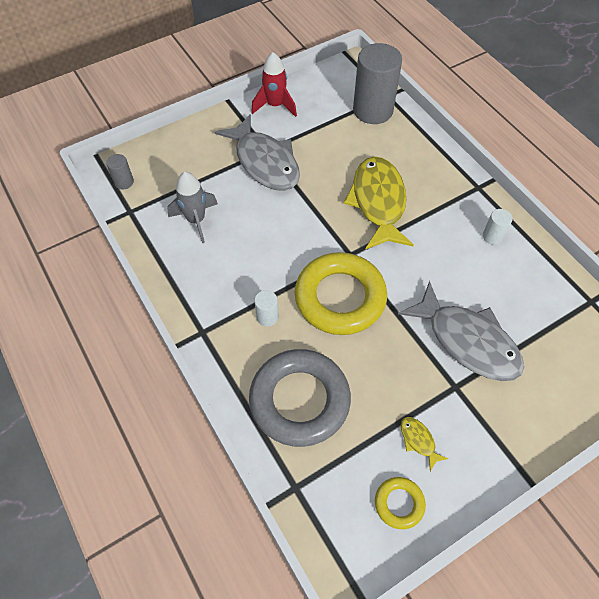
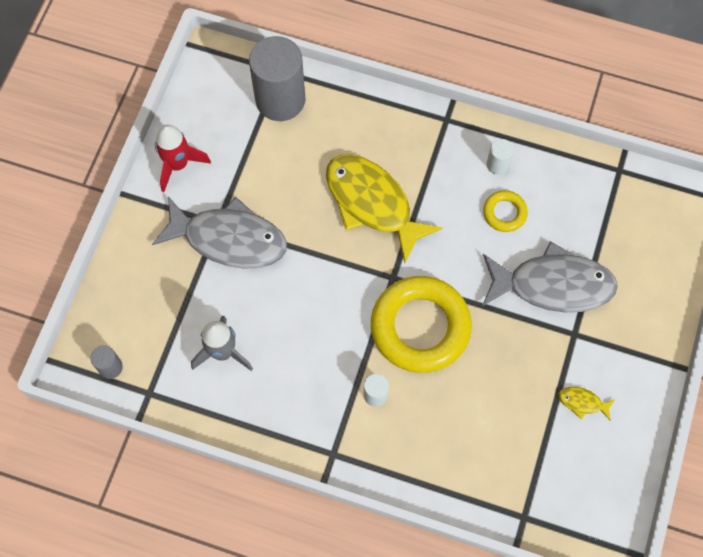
camera: 40 degrees left, 10 degrees up
grey ring [249,349,351,447] -> none
yellow ring [375,477,426,529] -> yellow ring moved to [483,190,528,232]

